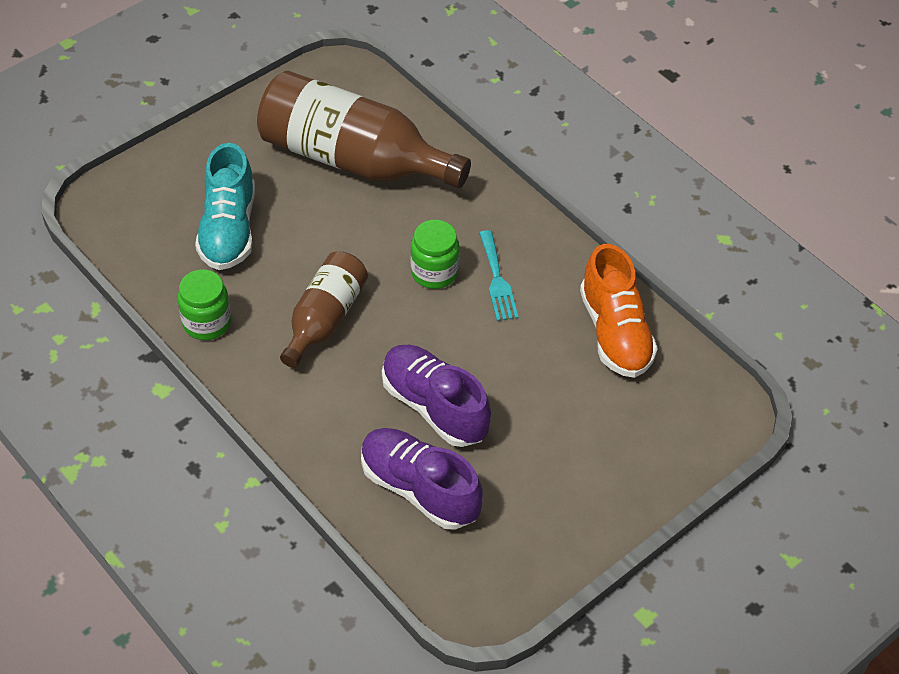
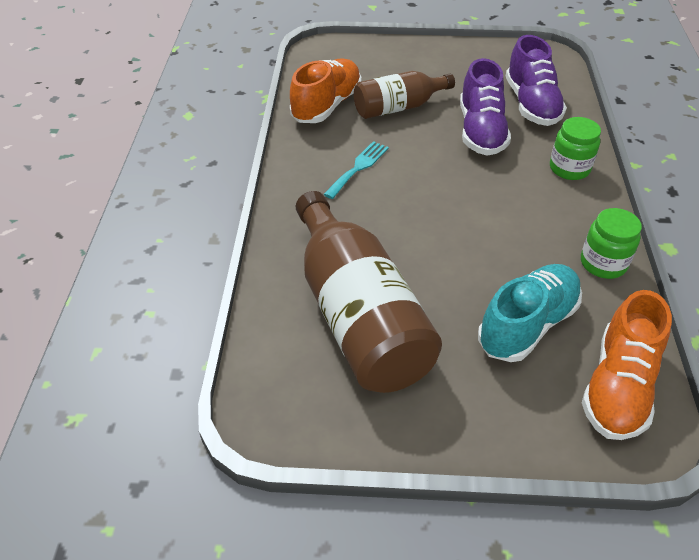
camera: 135 degrees left, 5 degrees down
brown bottle [280,252,368,368] -> brown bottle moved to [354,71,455,119]
green jar [410,220,459,289] -> green jar moved to [550,117,601,180]
none -> orange shoe [582,290,672,440]

